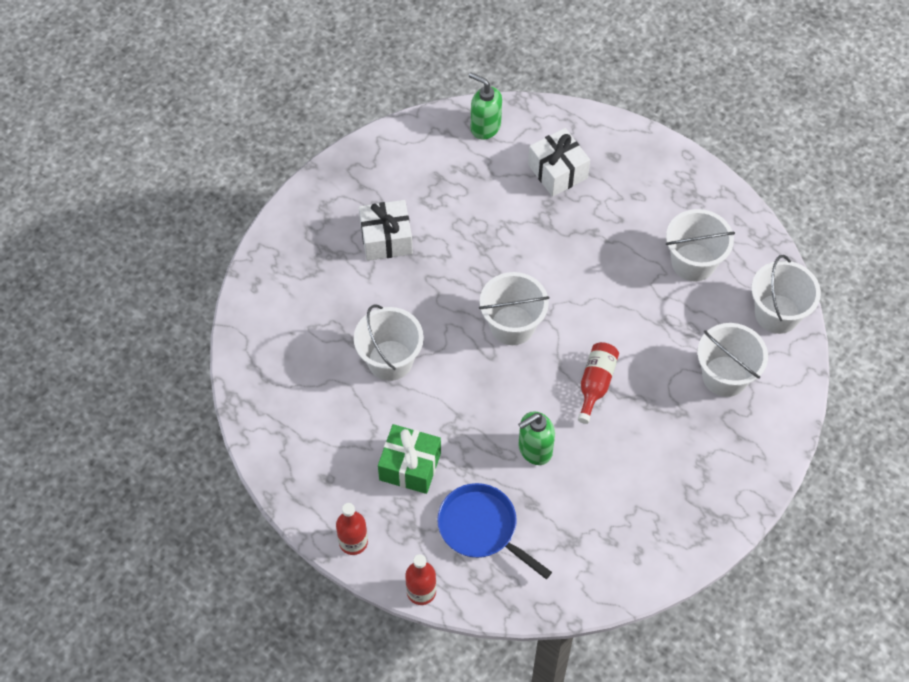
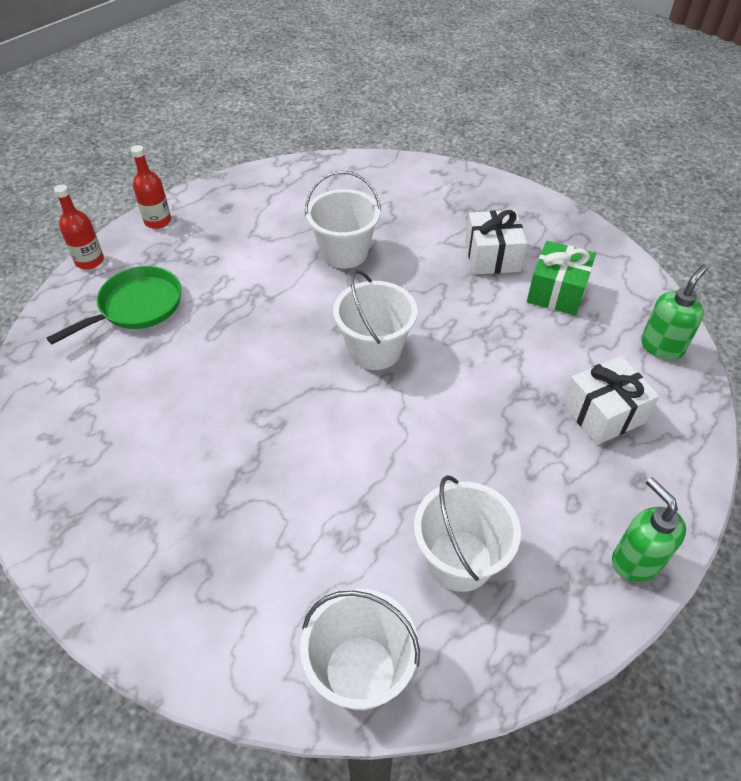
camera: 95 degrees right, 10 degrees down
green gift [378,424,441,494] -> green gift moved to [527,241,596,316]
blue pan [437,483,552,579] -> green pan [46,266,181,344]
green soap dispenser [518,411,555,465] -> green soap dispenser moved to [612,477,686,582]
red bottle [578,342,619,424] -> none
white bucket [697,323,768,397] -> none

